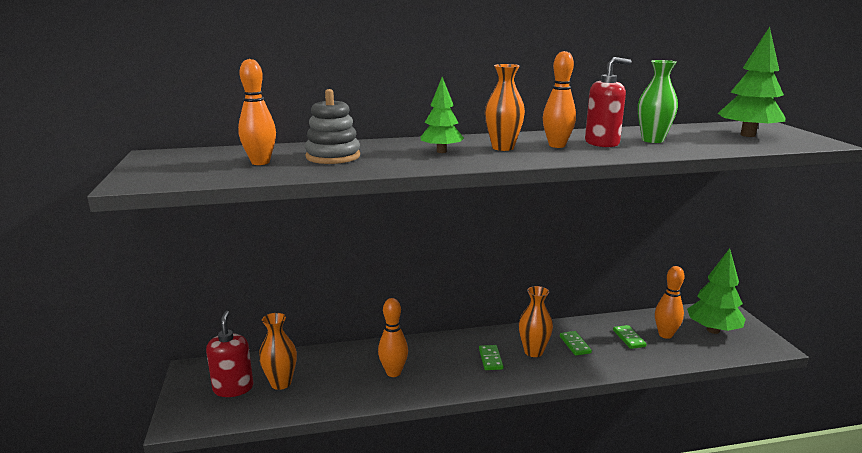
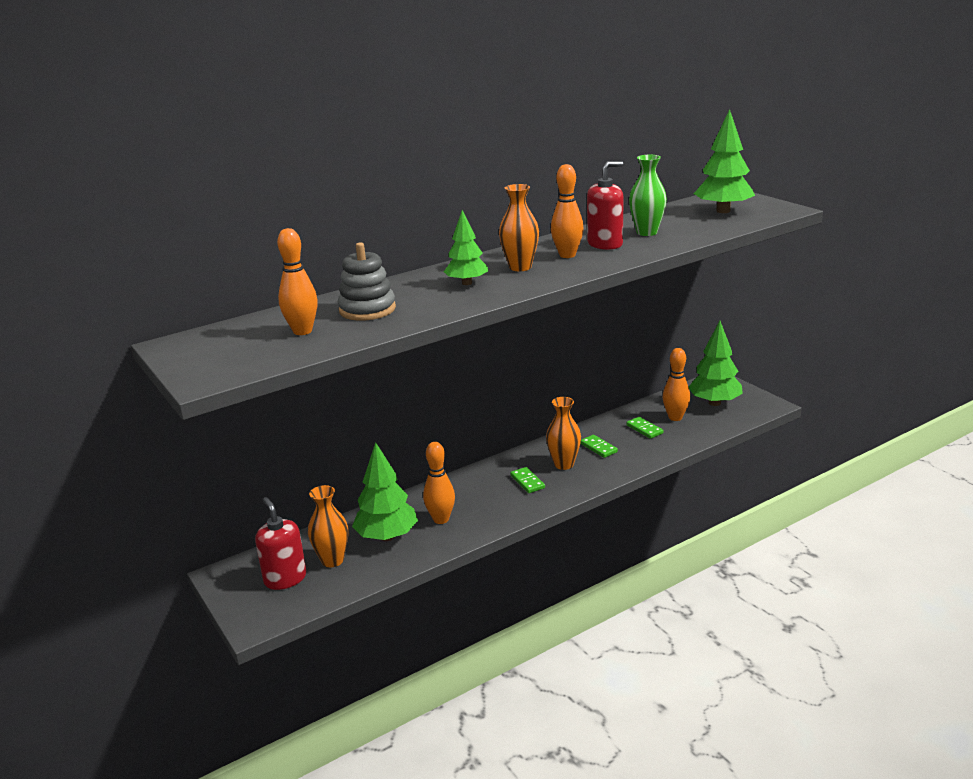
camera: 20 degrees left, 5 degrees up
none -> green tree [352,442,418,541]

